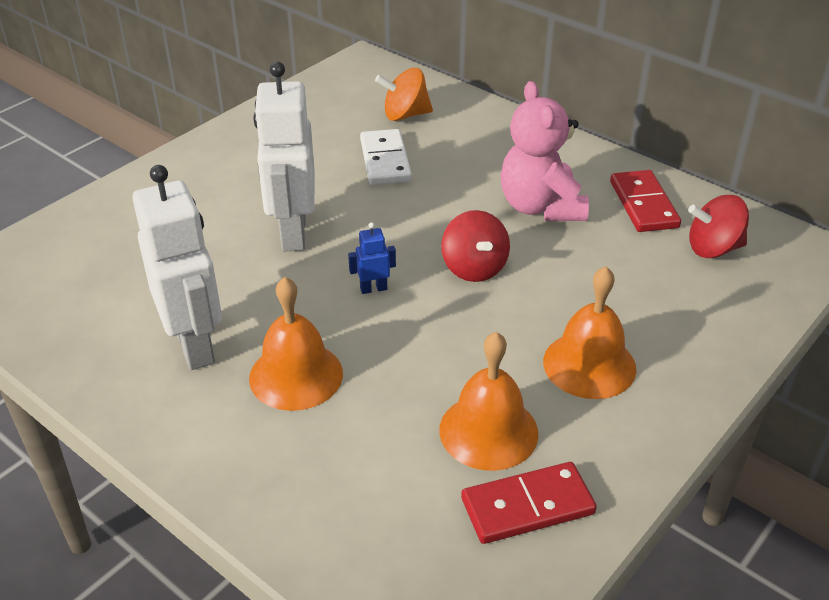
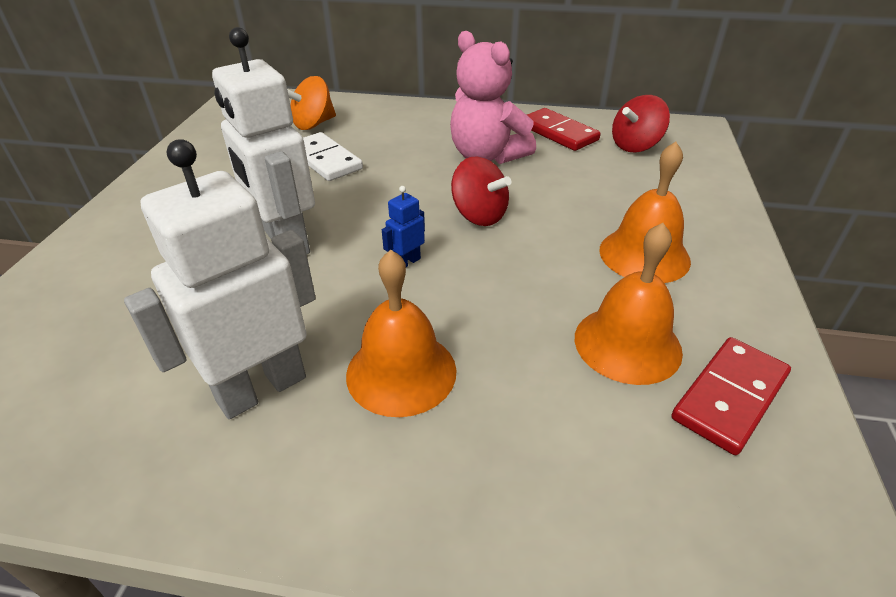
camera: 30 degrees left, 0 degrees up
white robot [132,165,222,370] -> white robot turned 75 degrees counterclockwise [124,139,316,419]

